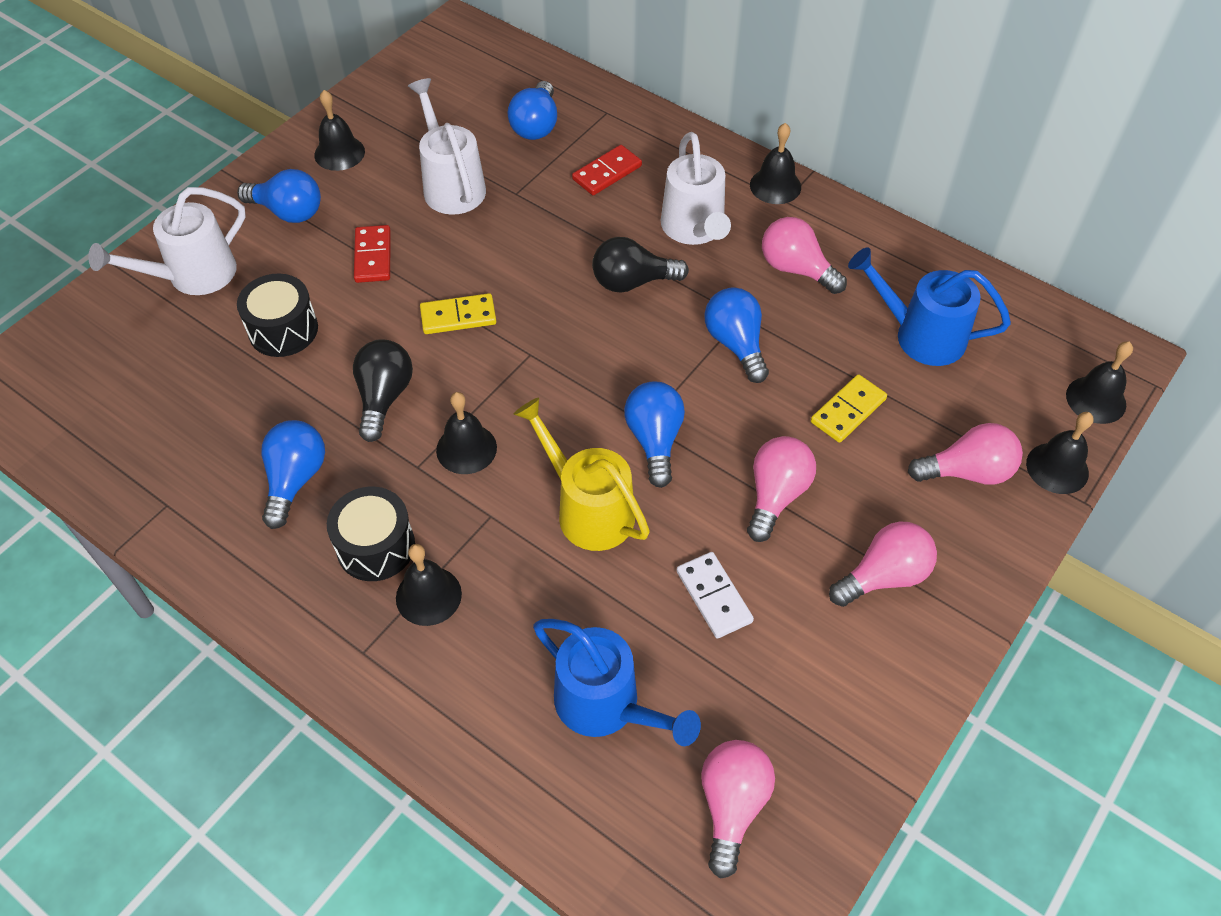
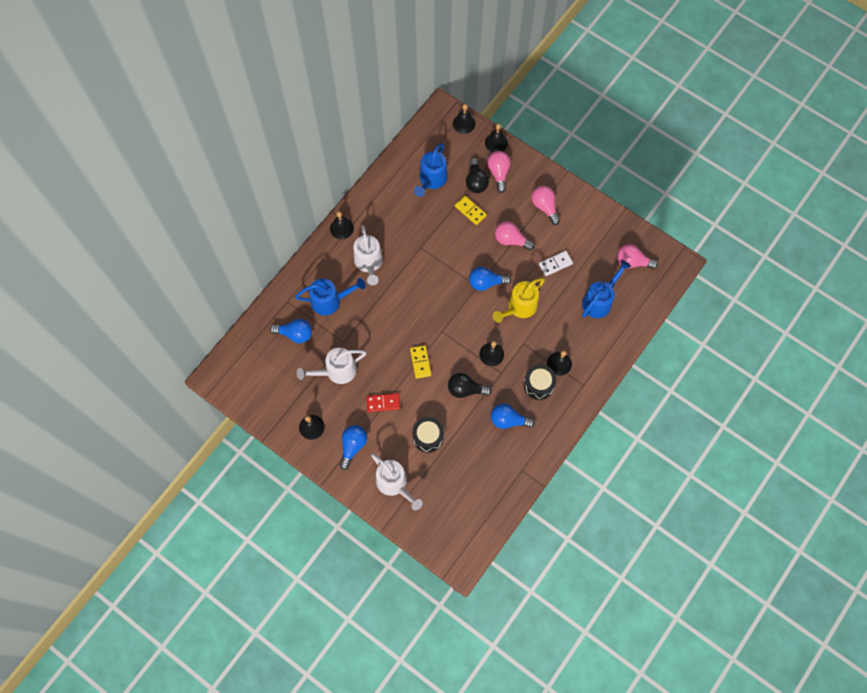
camera: 90 degrees left, 15 degrees up
red domino [572,145,642,195] -> blue watering can [295,278,365,315]
black light bulb [592,237,689,293] -> black light bulb moved to [466,158,489,193]
white watering can [661,132,731,245] -> white watering can turned 90 degrees clockwise [353,225,383,285]
blue light bulb [704,287,769,383] -> none
pink light bulb [762,217,847,294] -> none

